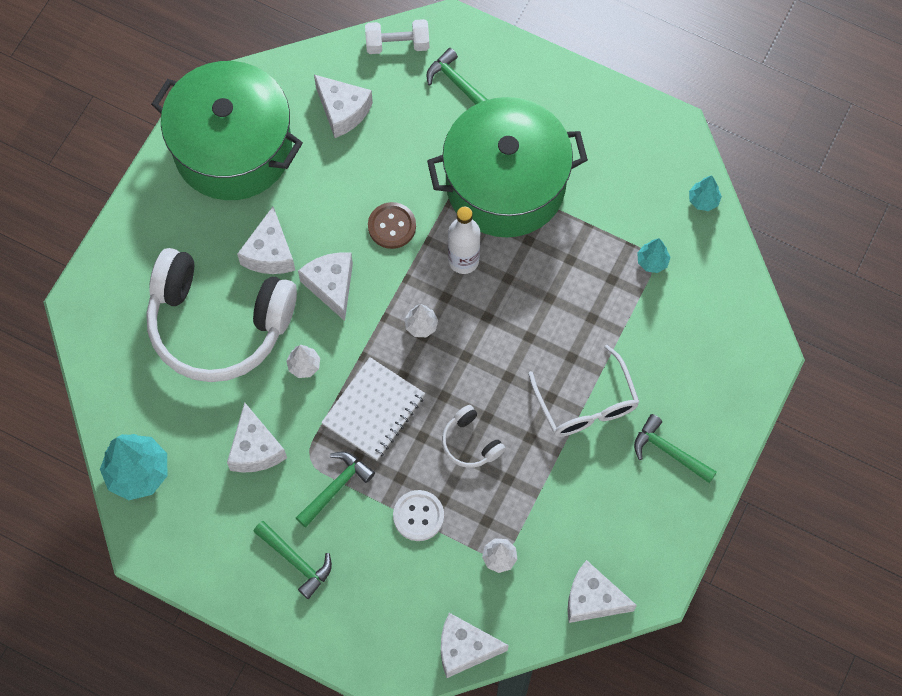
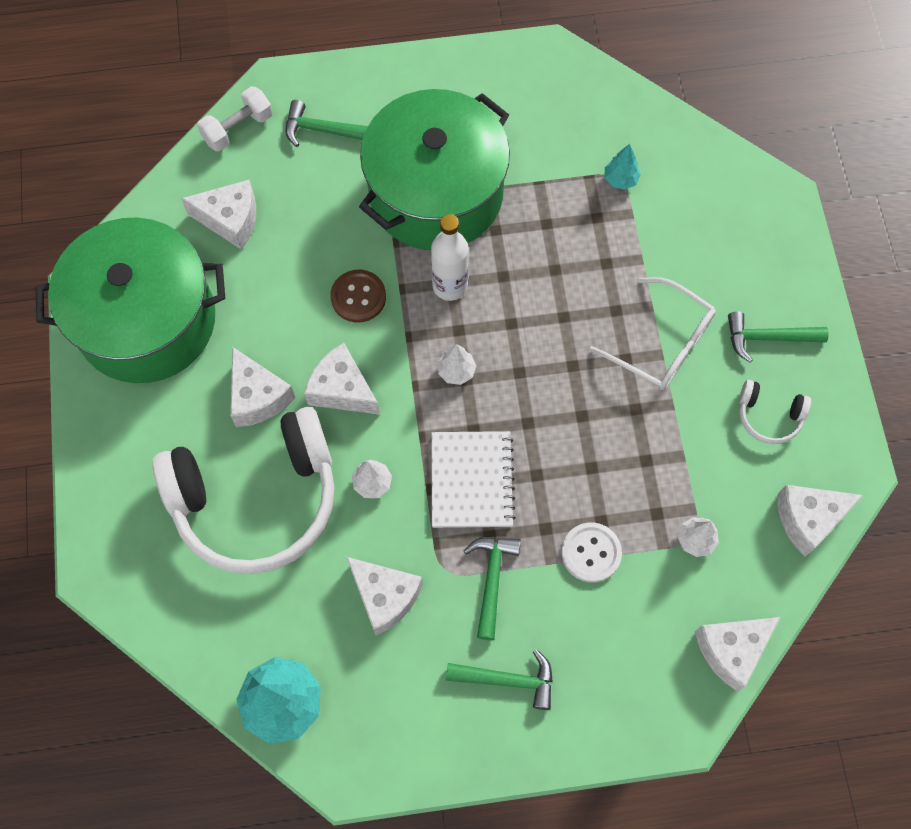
camera: 35 degrees left, 0 degrees up
white headphones [442,405,505,468] -> white headphones moved to [739,380,811,444]
turquoise tree [689,175,722,211] -> none

